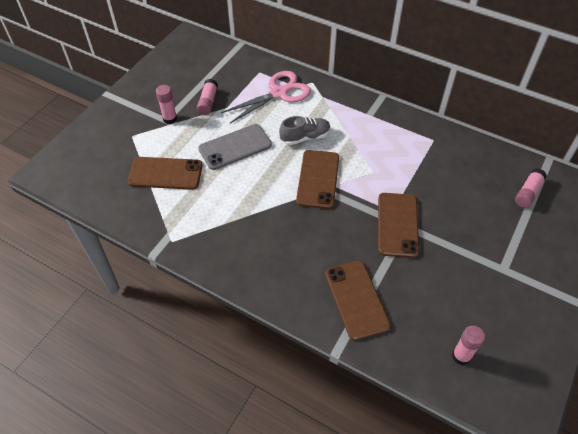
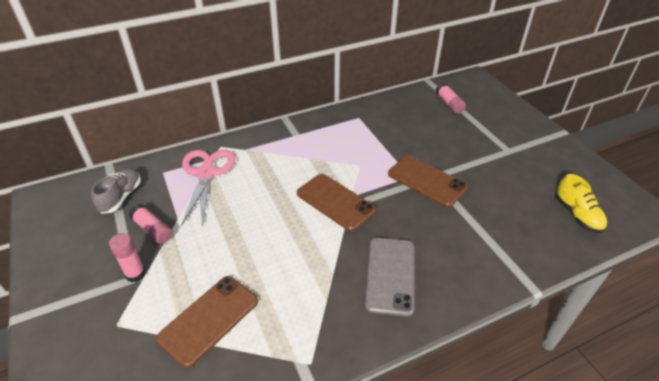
camera: 55 degrees left, 10 degrees down
grey phone [198,124,272,170] -> grey phone moved to [365,238,415,316]
grey shoe [279,116,331,145] -> grey shoe moved to [91,168,141,214]
brown phone [325,260,391,341] -> none
pink glue stick [452,325,485,365] -> yellow shoe [555,174,607,233]

